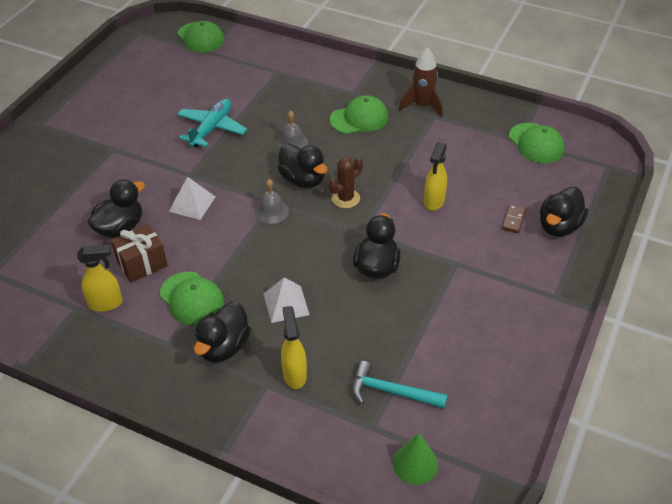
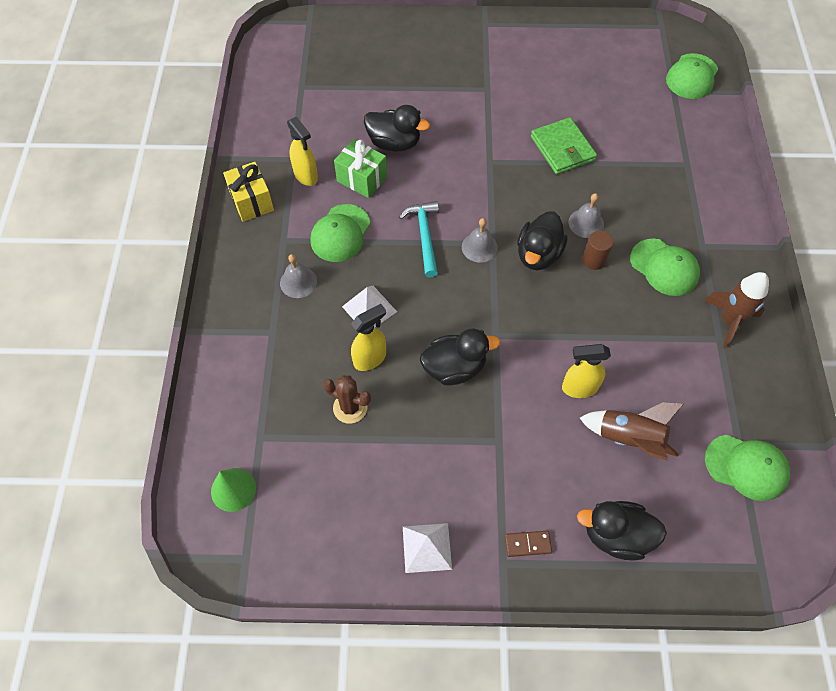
camera: 65 degrees right, 15 degrees up
brown gift [111,224,168,283] -> green gift [334,139,387,198]
white pyramid [169,177,215,220] -> white pyramid moved to [403,523,452,573]
turquoise plane [177,99,247,147] -> green wallet [531,117,597,174]
black duck [194,302,251,363] -> grey bell [280,254,317,298]
yellow spray bottle [281,306,307,389] -> yellow spray bottle moved to [351,304,386,371]
brown cactus [329,157,363,208] -> brown cactus moved to [323,375,371,424]
turquoise hammer [352,361,447,409] -> turquoise hammer moved to [399,201,439,277]
brown domino [502,204,526,233] -> brown domino moved to [505,531,552,557]
green cap [509,123,565,163] -> green cap turned 105 degrees counterclockwise [705,435,790,501]
none -> yellow gift [223,162,274,222]
none -> brown rocket [580,402,683,461]
none -> brown cylinder [582,230,614,270]

